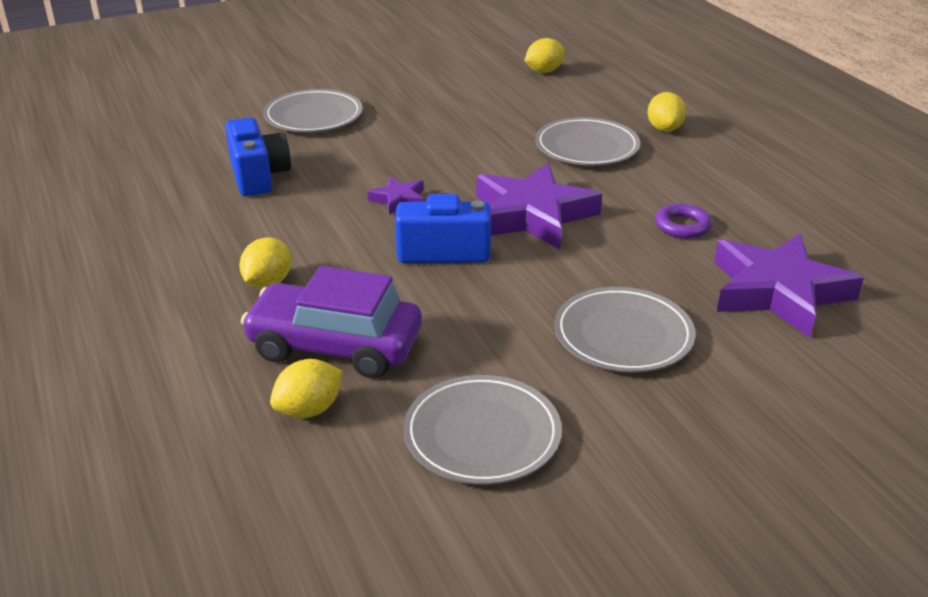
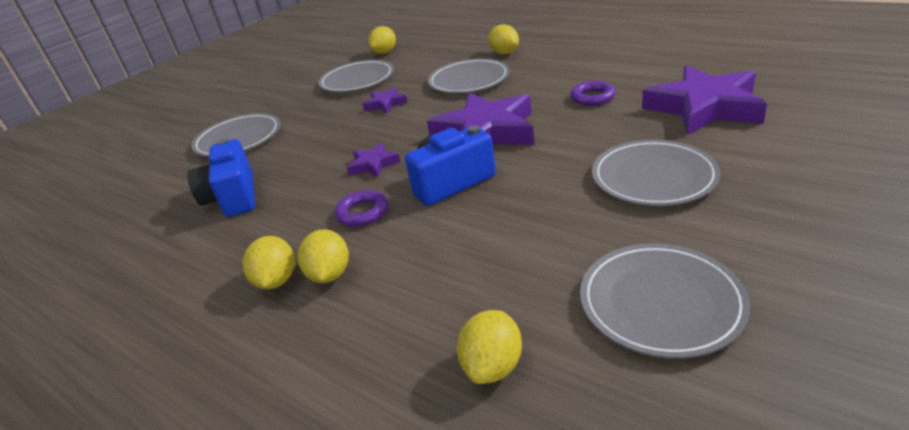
camera: 25 degrees left, 0 degrees up
blue camera [225,117,291,196] -> blue camera turned 150 degrees counterclockwise [187,138,255,217]
purple car [241,266,422,378] -> none
none -> yellow lemon [242,236,295,289]
none -> grey plate [318,60,394,92]
none -> purple ring [335,190,388,227]
none -> purple star [363,87,408,114]

